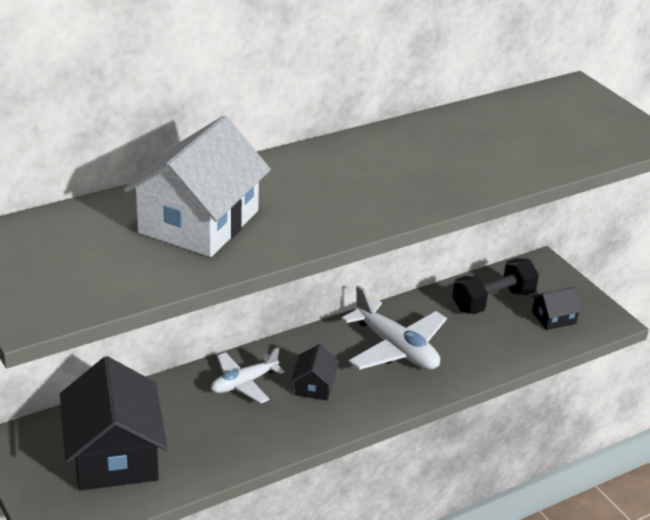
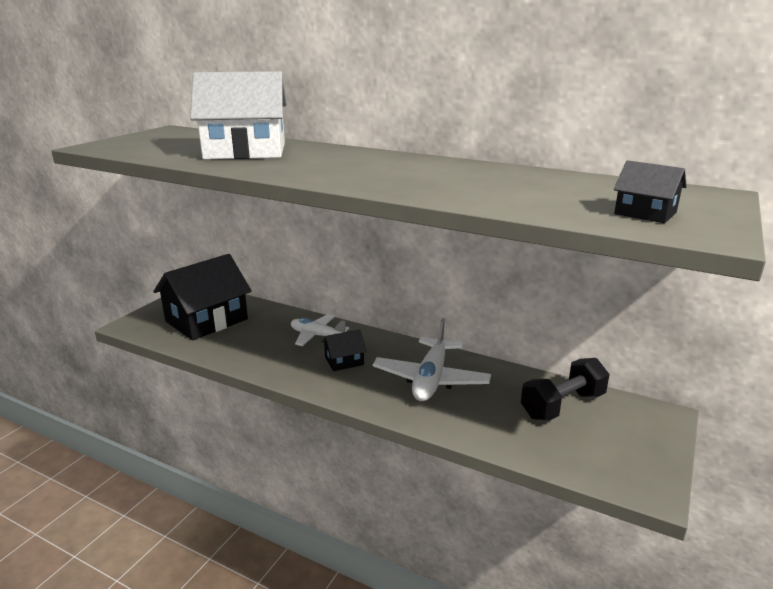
camera: 60 degrees right, 10 degrees down
black dumbbell [452,258,539,314] -> black dumbbell turned 60 degrees counterclockwise [521,358,609,421]
black house [531,287,583,330] -> black house moved to [614,160,687,223]

